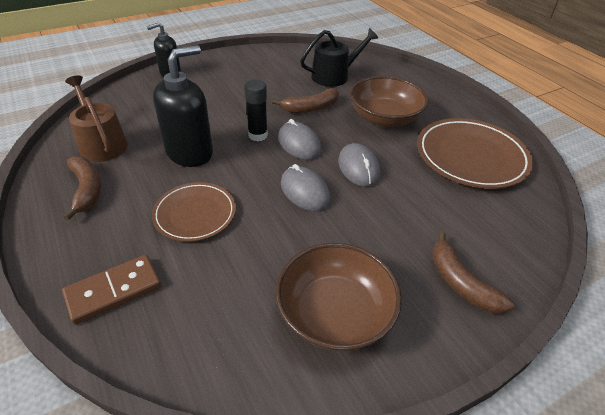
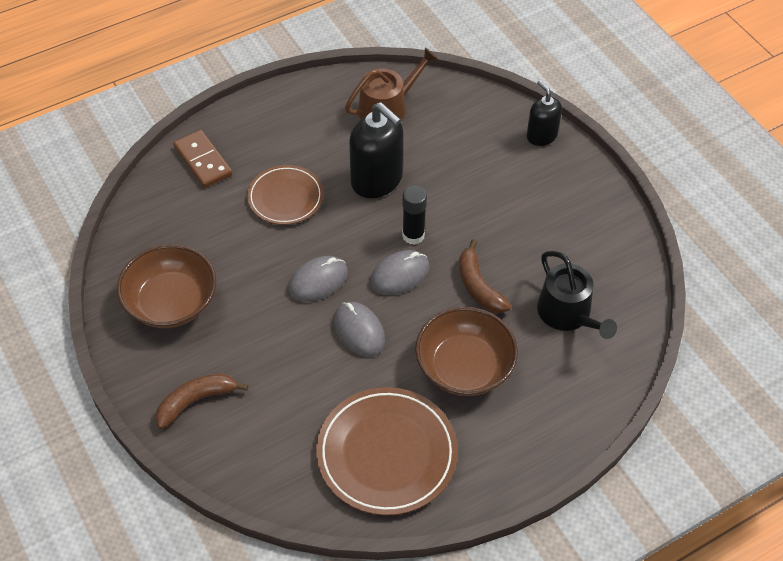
camera: 90 degrees right, 10 degrees up
brown banana [63,156,101,220] -> none
grey mouse [338,143,380,187] -> grey mouse turned 75 degrees clockwise [334,302,385,357]

